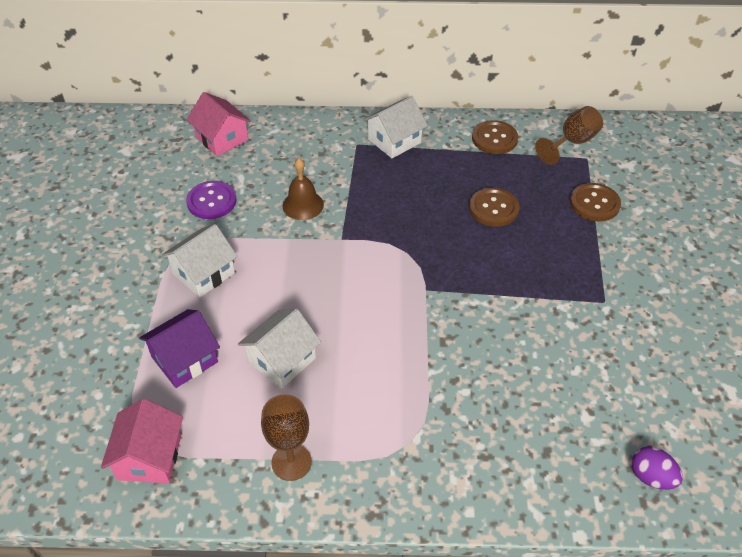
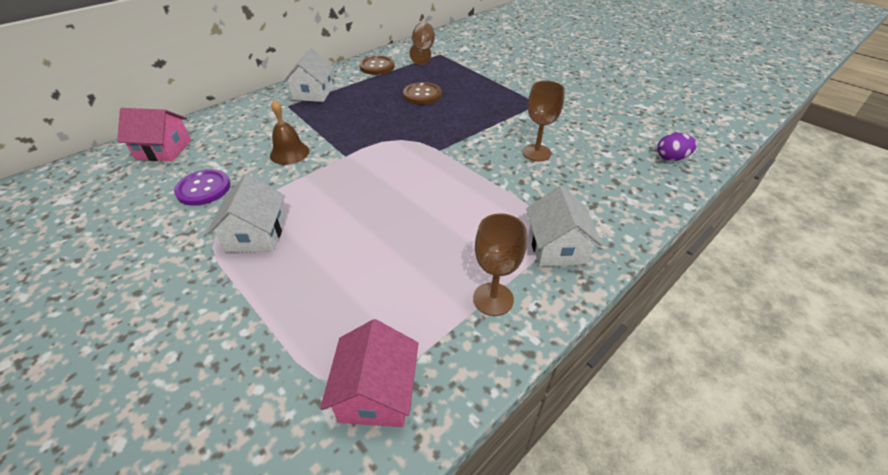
camera: 45 degrees left, 5 degrees down
pink house [101,399,183,484] -> pink house turned 45 degrees clockwise [320,319,418,427]
purple house [139,309,220,388] -> none
white house [238,308,321,389] -> white house moved to [526,186,603,267]
brown button [570,183,621,221] -> none
none -> brown goblet [522,81,565,161]

